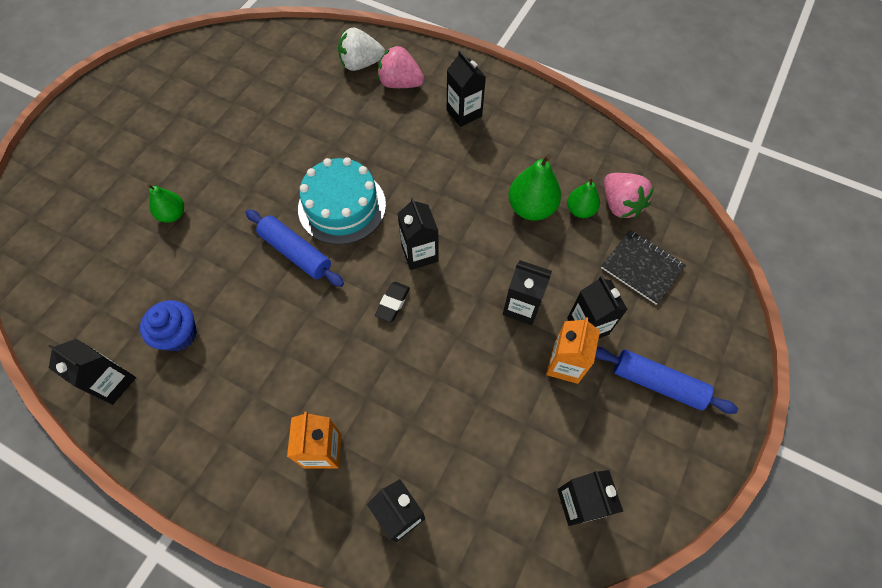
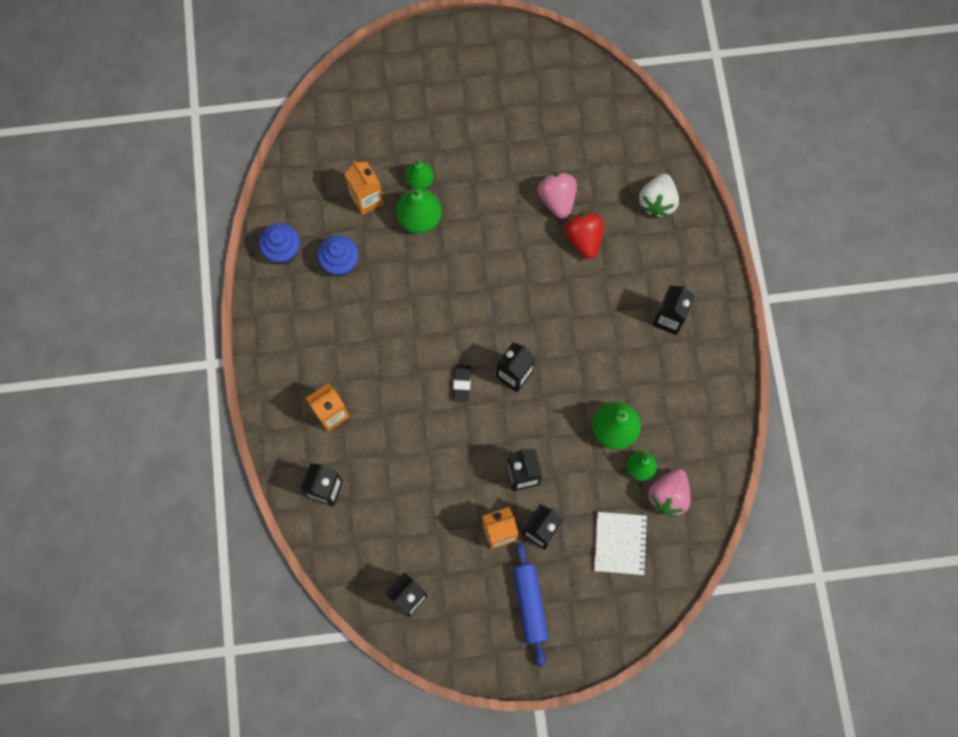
camera: 55 degrees right, 10 degrees up
black carton [48,339,136,405] -> blue cupcake [259,223,300,264]
blue rolling pin [245,209,344,287] -> none
turquoise cake [298,157,386,245] -> none
white strawberry [338,28,385,71] -> white strawberry turned 120 degrees counterclockwise [639,174,679,217]
black eraser [375,282,410,322] -> black eraser turned 75 degrees counterclockwise [453,365,471,402]
pink strawberry [378,46,424,88] -> pink strawberry moved to [537,172,577,219]
black notebook [601,230,686,305] -> white notebook [594,512,648,575]
none -> orange carton [344,161,384,215]
none -> green pear [396,188,442,234]
none -> red strawberry [564,212,604,259]

